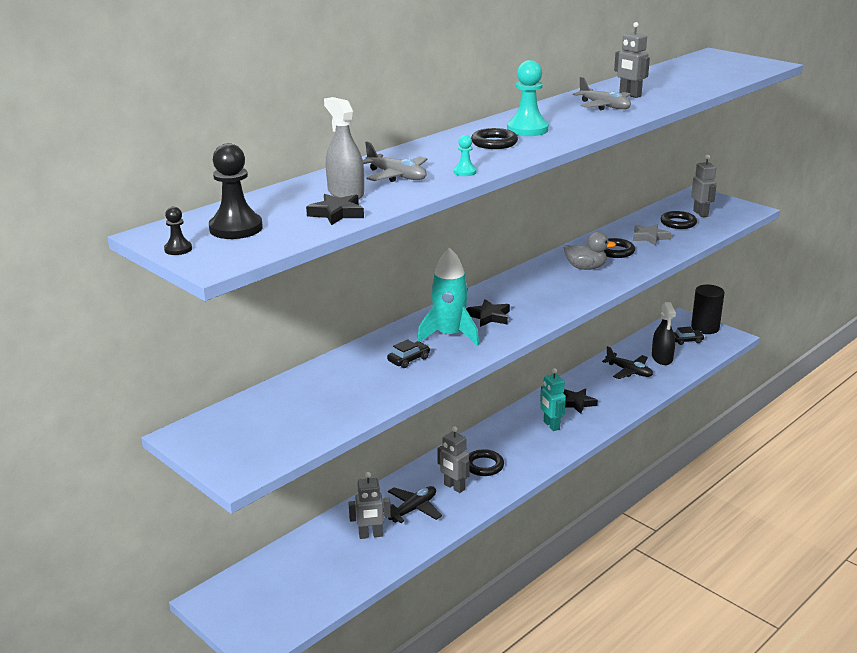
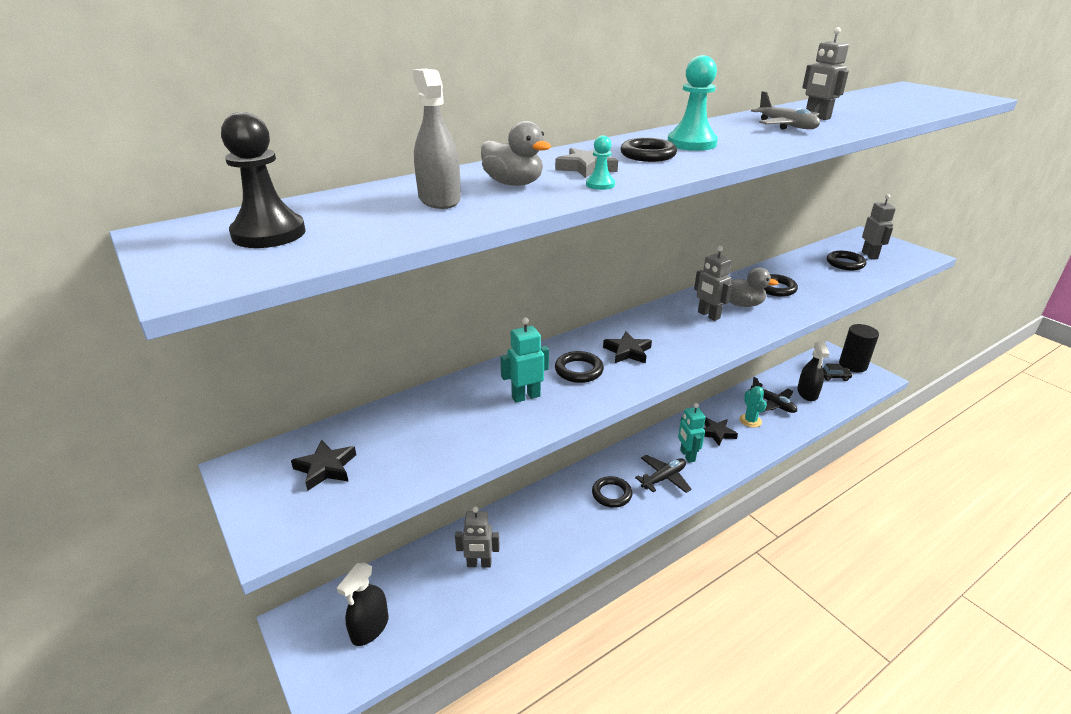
camera: 10 degrees right, 5 degrees up
black pawn [164,207,192,255] -> none
black star [306,194,364,225] -> black star moved to [291,440,356,491]
grey plane [363,141,427,182] -> grey duck [481,121,551,186]
black plane [383,486,442,523] -> black plane moved to [635,455,692,493]
black car [387,339,430,368] -> turquoise robot [500,318,549,403]
turquoise rocket [417,247,479,346] -> black ring [555,351,604,383]
grey robot [437,426,470,493] -> grey robot moved to [694,246,732,321]
grey star [633,224,671,246] -> grey star moved to [555,148,618,178]
none -> black spray bottle [337,563,389,646]
none -> turquoise cactus [739,386,767,428]

